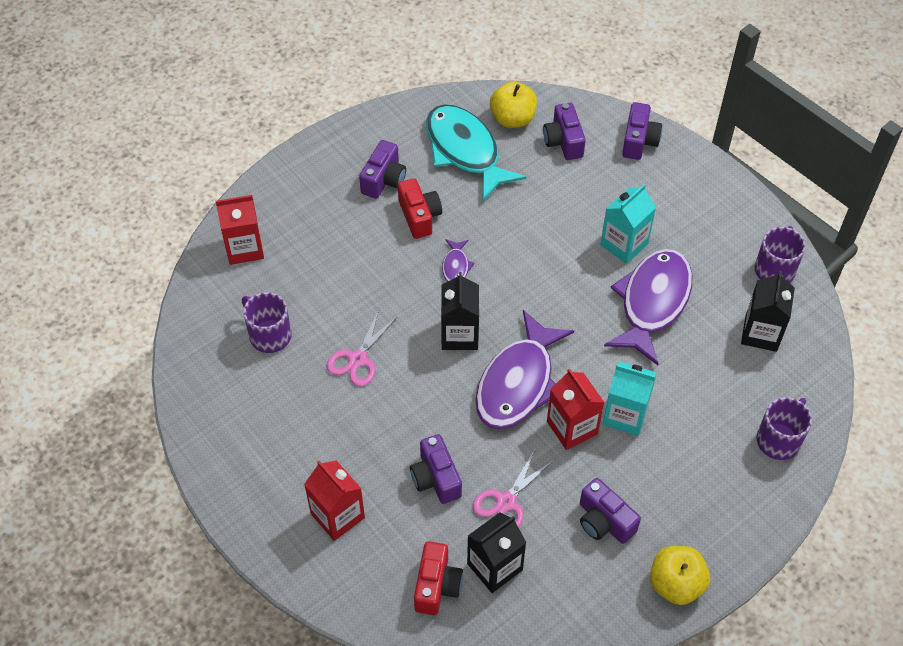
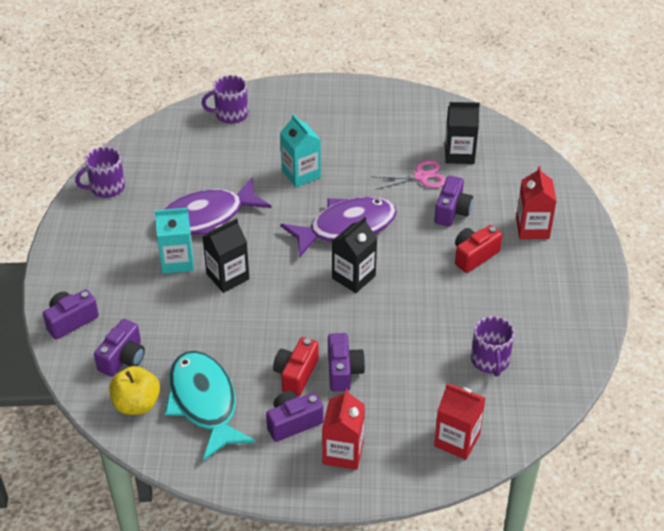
camera: 140 degrees left, 10 degrees down
pink scissors [327,310,398,386] -> none
red camera [414,541,463,615] -> red camera moved to [455,225,502,273]
turquoise fish [426,104,526,201] -> turquoise fish turned 150 degrees clockwise [165,351,256,461]
purple fish [442,239,475,282] -> none
red carton [547,368,604,450] -> red carton moved to [322,388,365,470]
purple camera [580,478,641,544] -> purple camera moved to [328,333,365,392]
yellow apple [650,546,710,605] -> none
black carton [741,271,795,352] -> black carton moved to [202,218,249,293]

